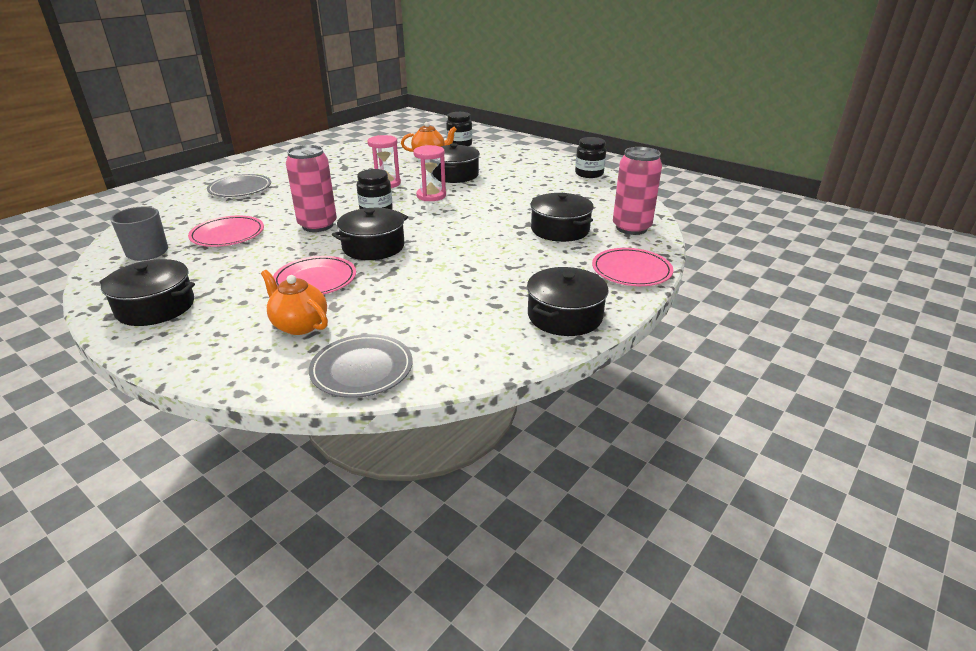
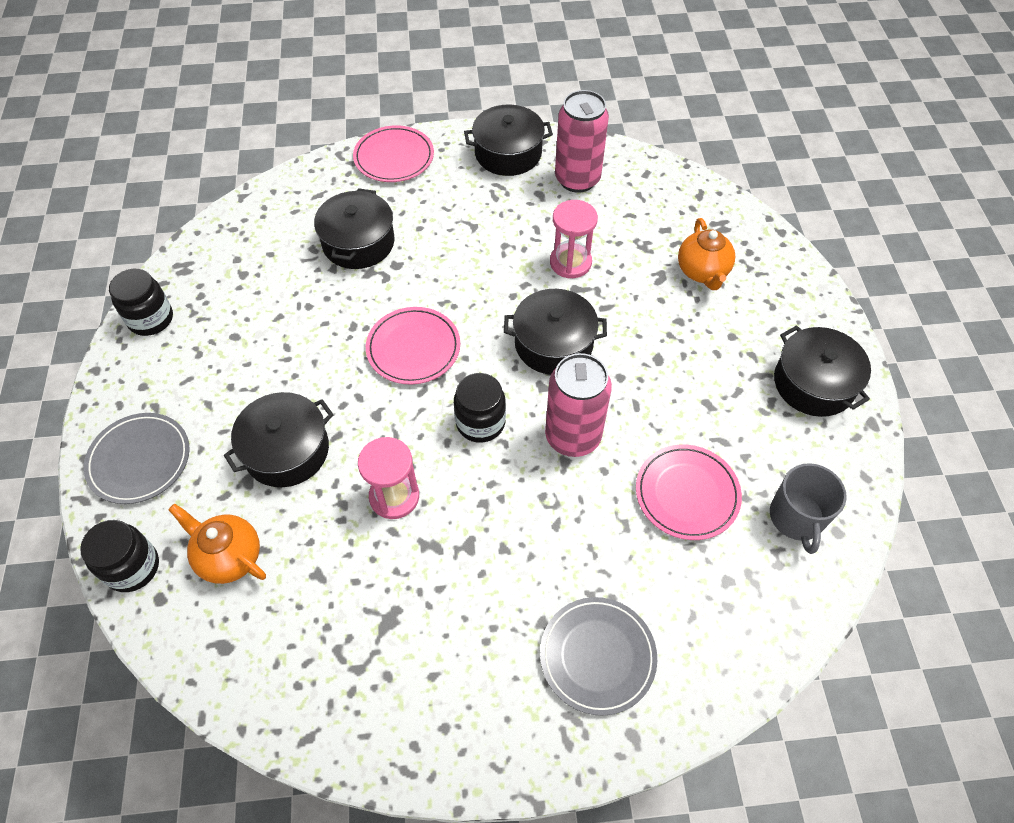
camera: 135 degrees left, 25 degrees up
pink plate [273,256,356,295] -> pink plate moved to [366,307,460,385]
grey plate [309,334,413,398] -> grey plate moved to [84,413,190,504]
pink hourglass [413,145,446,201] -> pink hourglass moved to [550,200,598,278]
pink can [613,147,662,235] -> pink can moved to [555,90,609,193]

